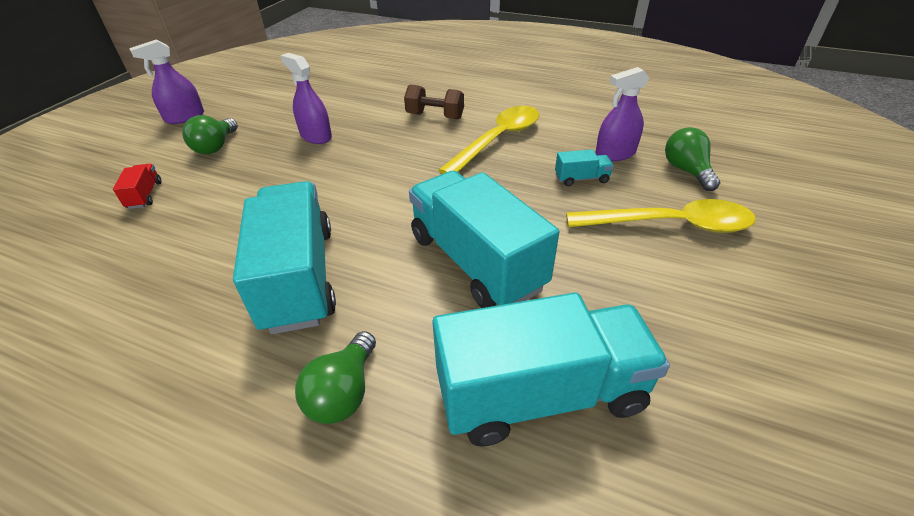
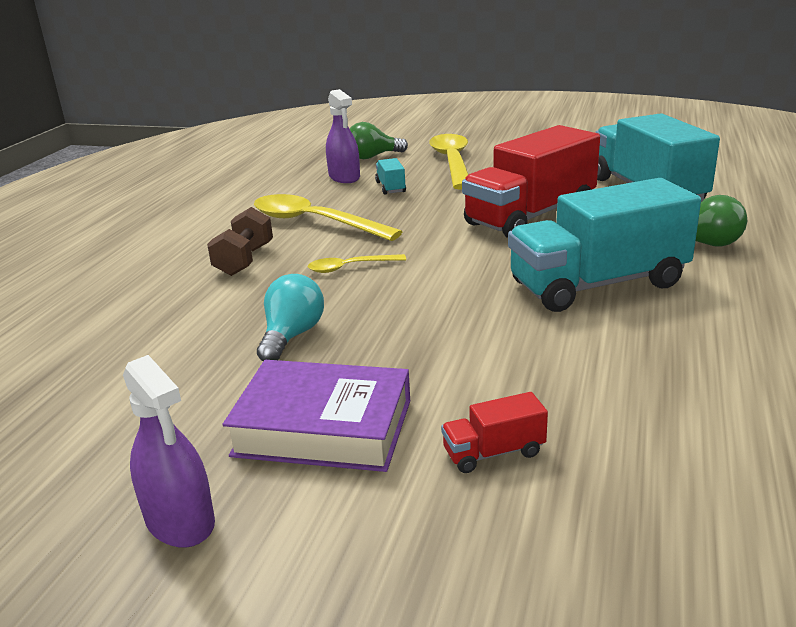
camera: 95 degrees left, 15 degrees down
green light bulb [182,115,238,154] -> purple book [223,360,410,472]
purple spray bottle [281,53,332,144] -> turquoise light bulb [257,274,324,361]
turquoise truck [409,171,559,308] -> red truck [462,125,600,238]
none -> yellow spoon [308,254,406,273]

